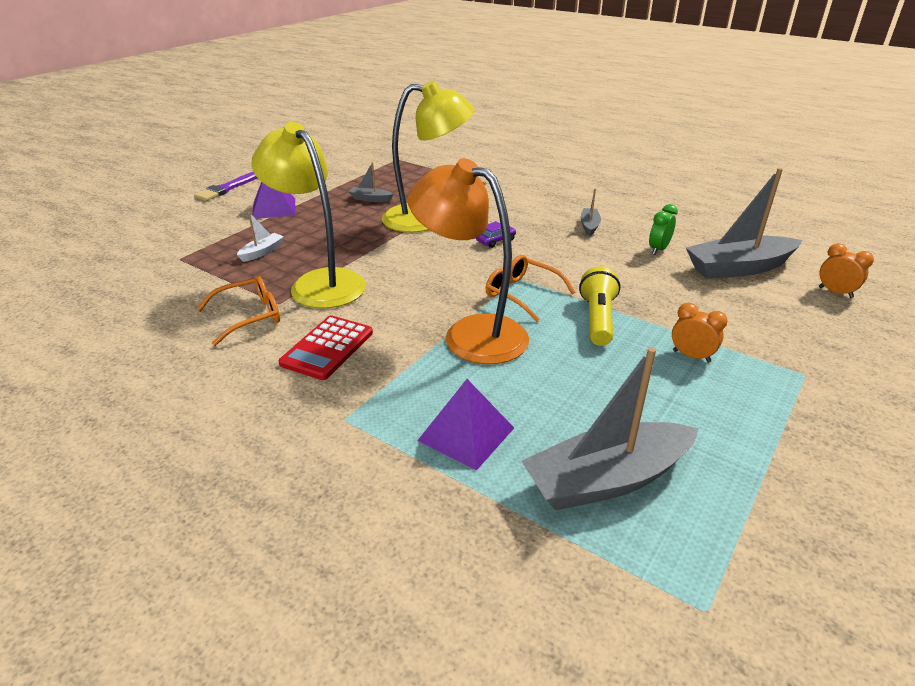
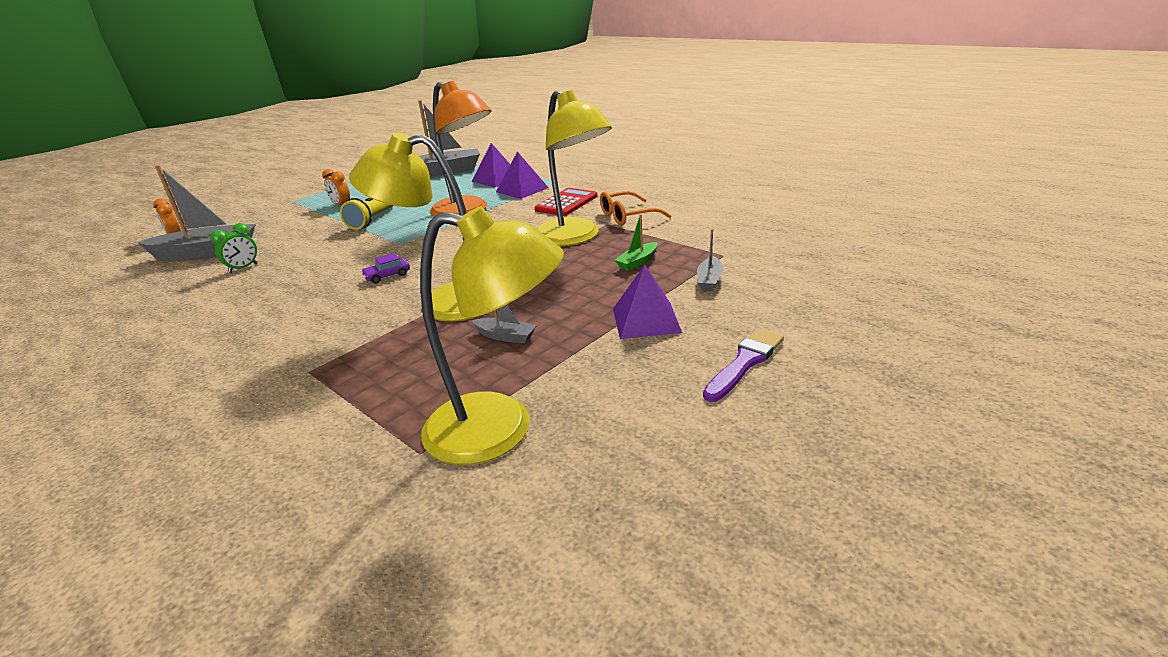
camera: 170 degrees left, 5 degrees down
white boat [237,213,284,262] -> green boat [615,214,658,271]
orange glasses [486,255,575,322] -> none
grey boat [580,189,601,236] -> grey boat moved to [697,229,723,291]
none -> yellow lamp [420,206,564,465]
none -> purple pyramid [496,152,548,199]

